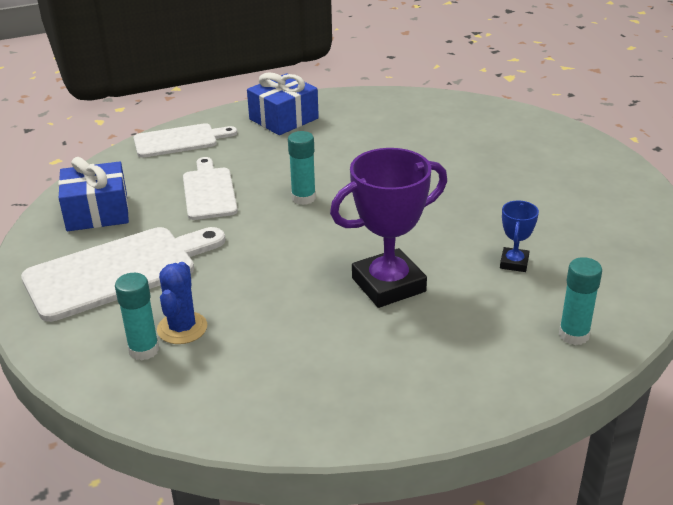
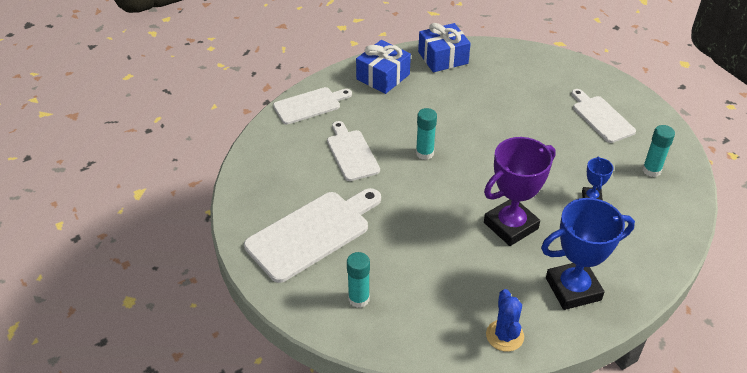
camera: 10 degrees left, 10 degrees up
blue gift [58,157,129,231] -> blue gift moved to [418,23,471,72]
blue cactus [157,262,207,344] -> blue cactus moved to [486,289,524,352]
turquoise glue stick [559,257,602,345] -> turquoise glue stick moved to [642,125,675,177]
none -> blue trophy [541,198,635,310]
none -> white cutting board [571,89,636,143]

